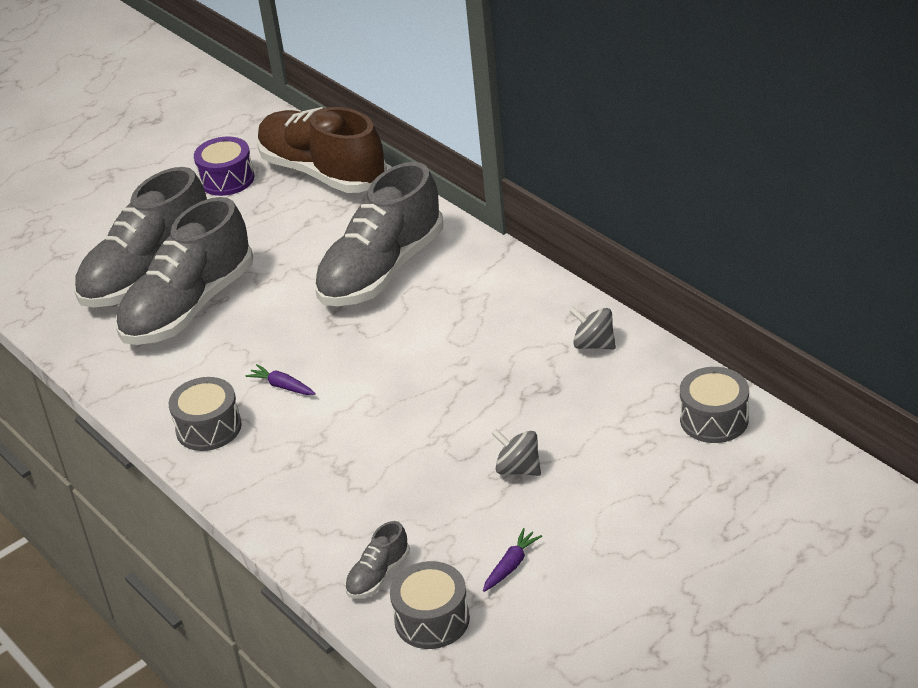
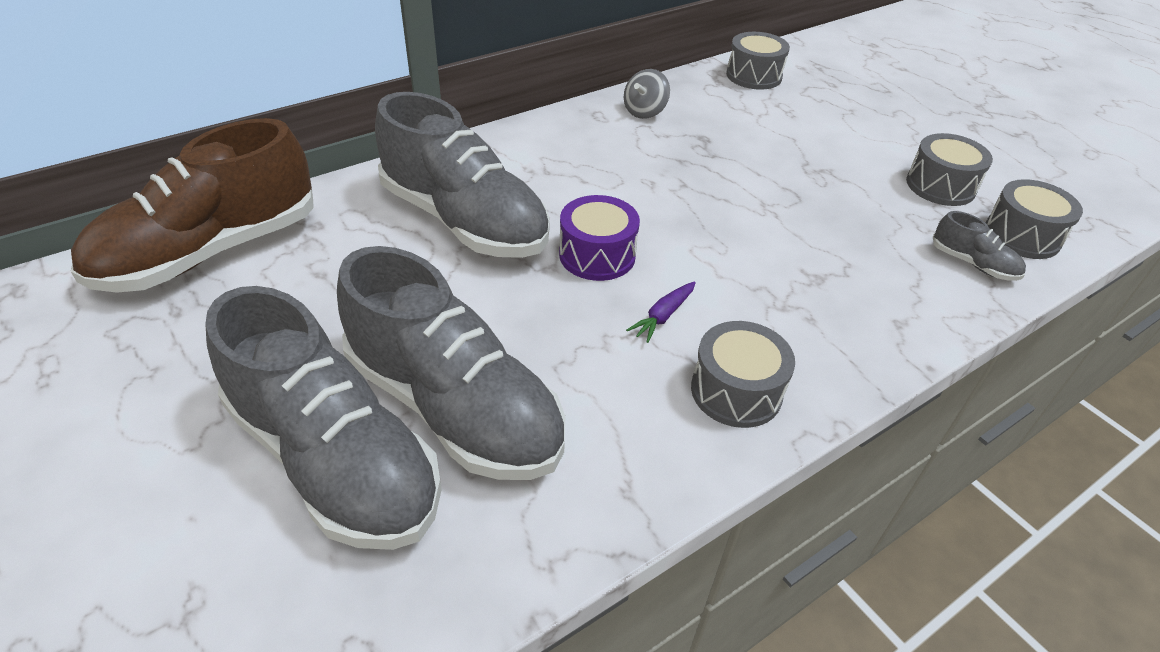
camera: 90 degrees left, 5 degrees up
purple drum [194,136,255,196] -> purple drum moved to [559,195,640,281]
purple carrot [483,528,542,592] -> grey drum [906,133,993,206]
grey spinning top [492,429,541,476] -> none

